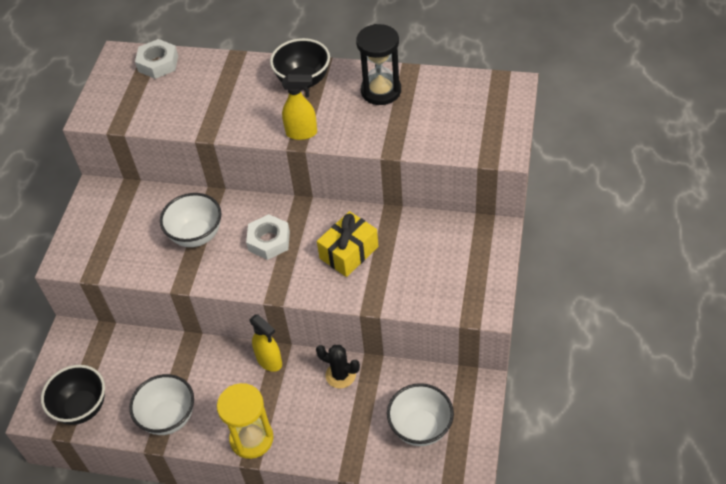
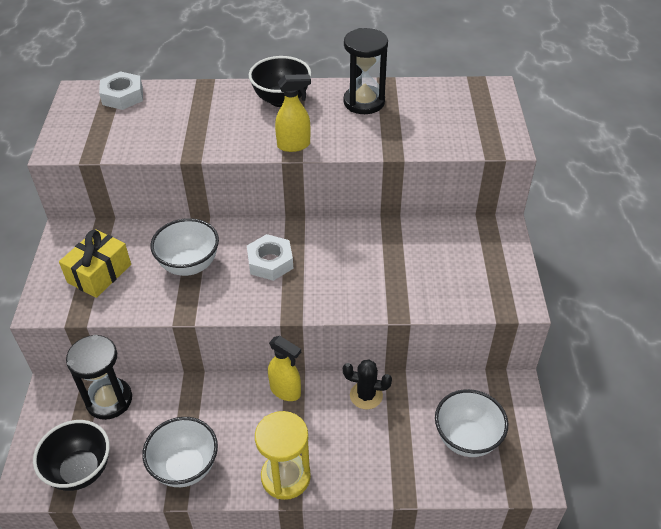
camera: 15 degrees left, 5 degrees down
yellow gift [317,211,379,277] -> yellow gift moved to [59,229,131,298]
none -> black hourglass [66,335,132,420]

